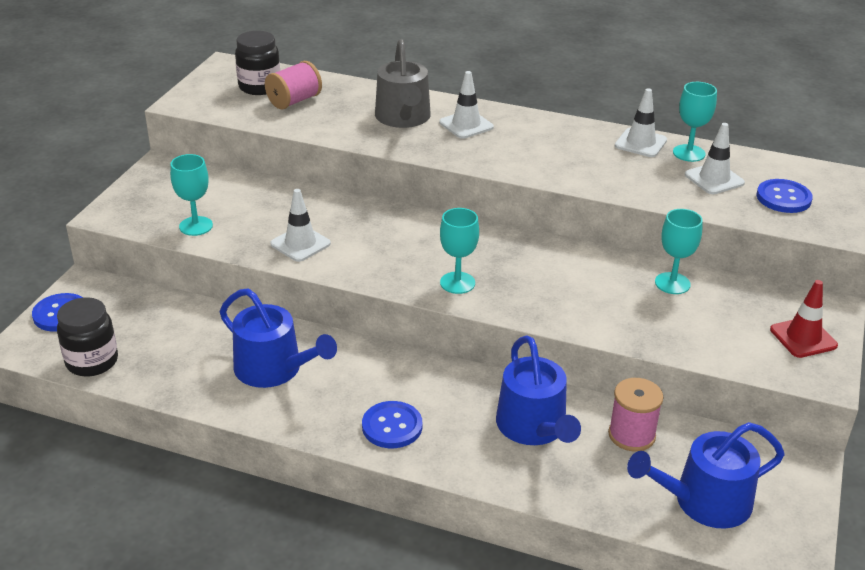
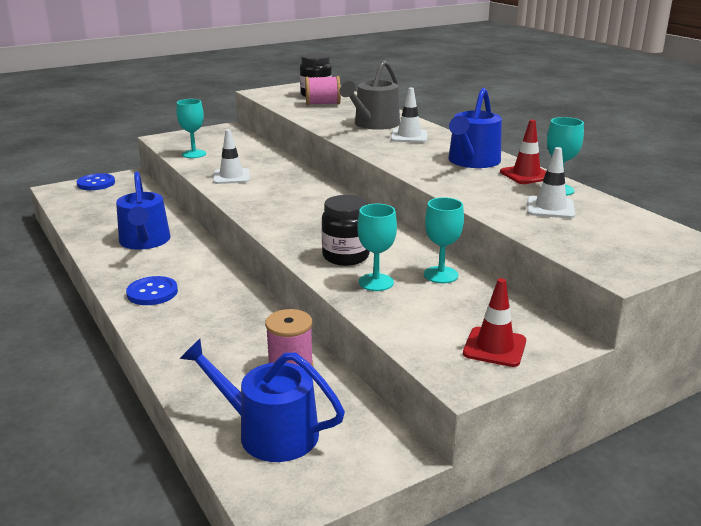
camera: 40 degrees right, 10 degrees down
black jar [57,297,118,377] -> black jar moved to [322,195,370,266]
turquoise goblet [440,208,479,294] -> turquoise goblet moved to [358,204,397,291]
blue watering can [496,335,581,445] -> blue watering can moved to [449,88,502,168]
white traffic cone [615,88,667,157] -> red traffic cone [500,120,546,184]
blue button [756,179,813,213] -> none

